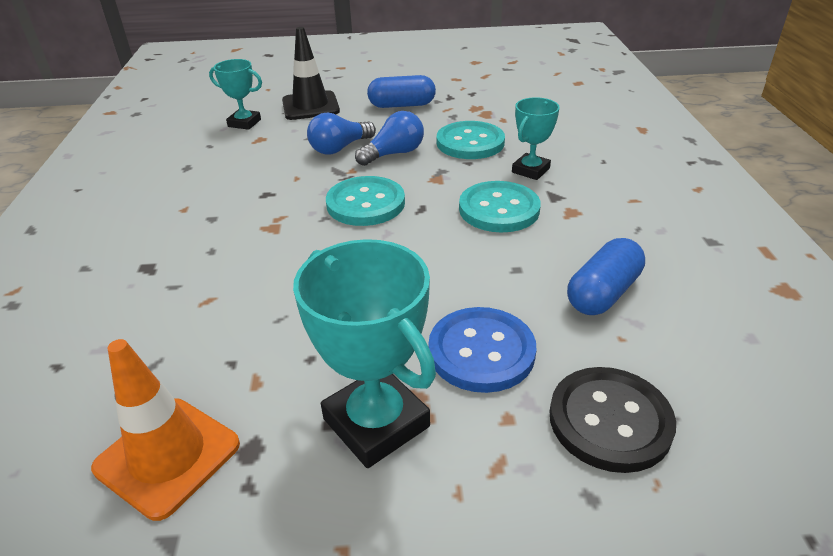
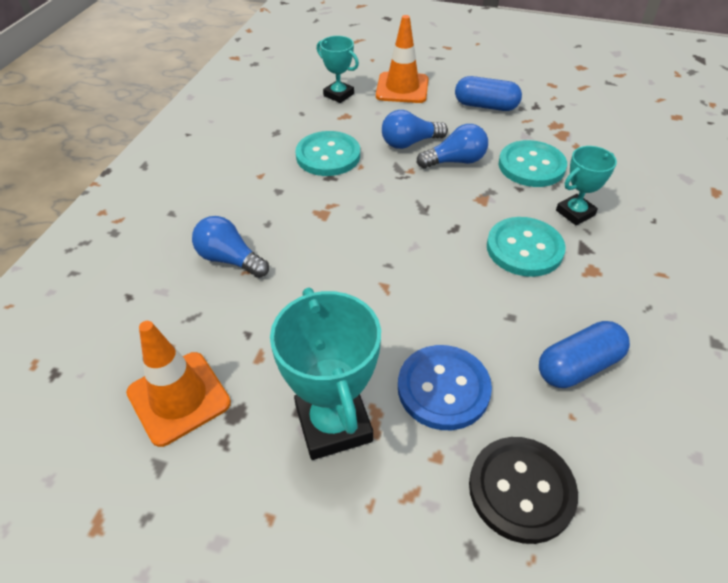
camera: 20 degrees right, 10 degrees up
black traffic cone [282,27,340,120] -> orange traffic cone [376,15,429,103]
turquoise button [326,176,405,226] -> turquoise button moved to [295,131,360,176]
none -> blue light bulb [192,216,269,278]

